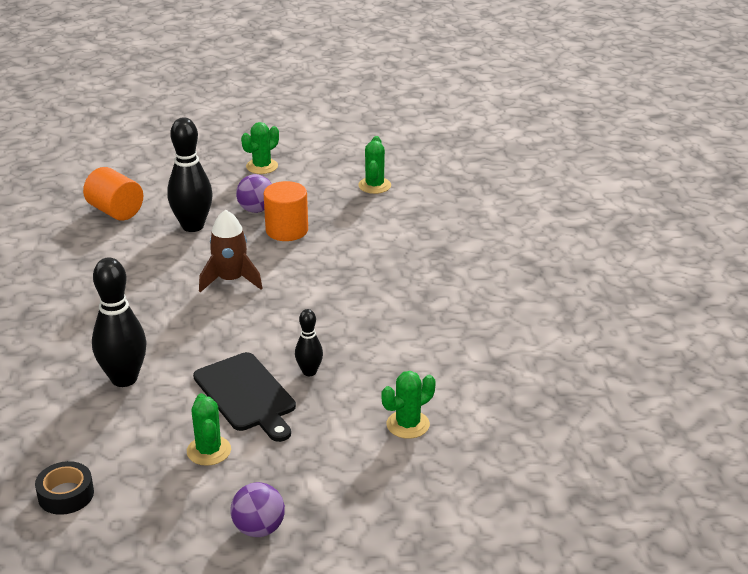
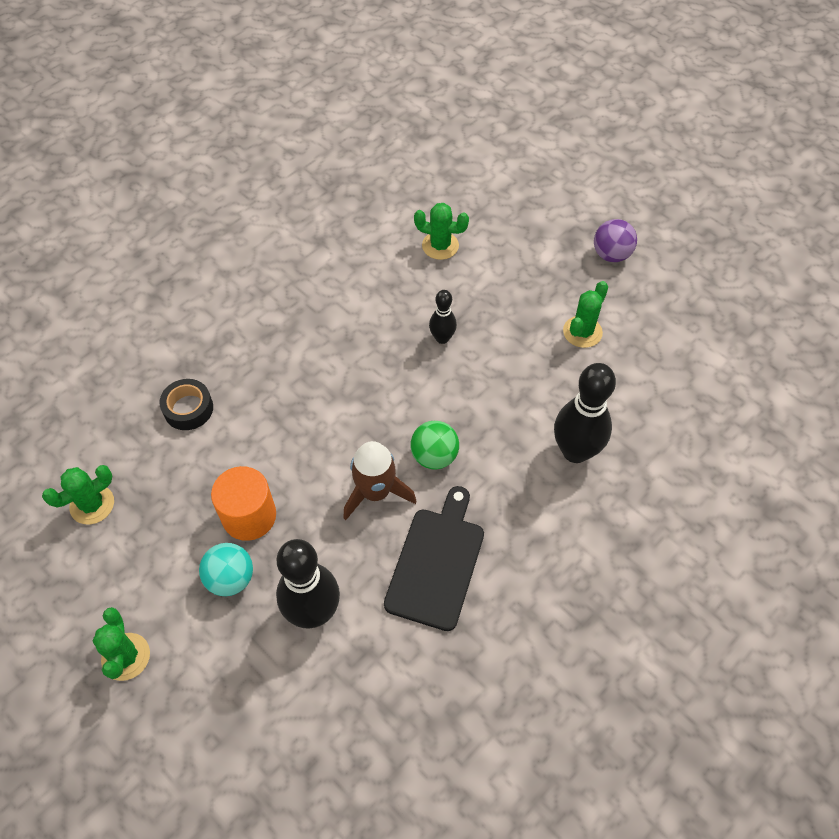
camera: 130 degrees left, 25 degrees up
black tape [35,461,94,515] -> black tape moved to [159,379,213,430]
orange cylinder [83,167,143,221] -> none
black cutting board [193,352,296,442] -> black cutting board moved to [384,486,484,631]
purple ball [236,174,272,213] -> turquoise ball [199,543,253,596]
green cactus [241,122,279,174] -> green cactus turned 75 degrees clockwise [93,607,150,681]
none -> green ball [410,421,459,470]

